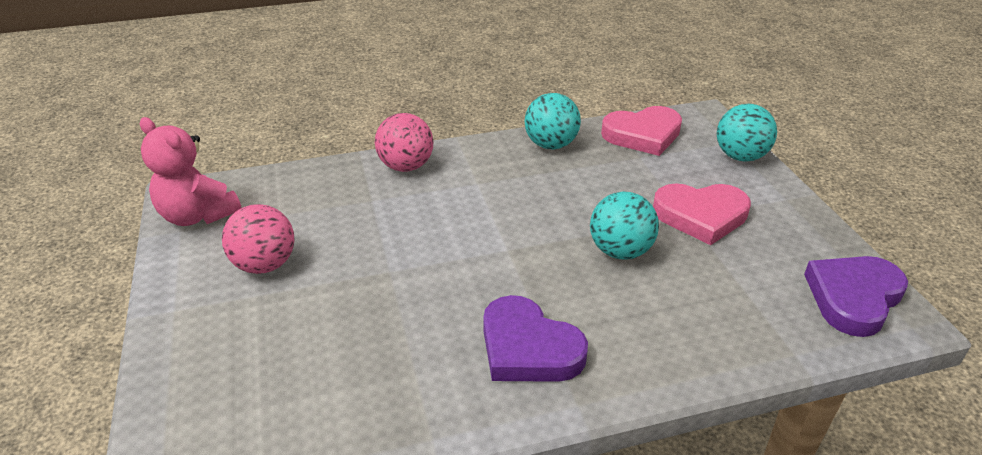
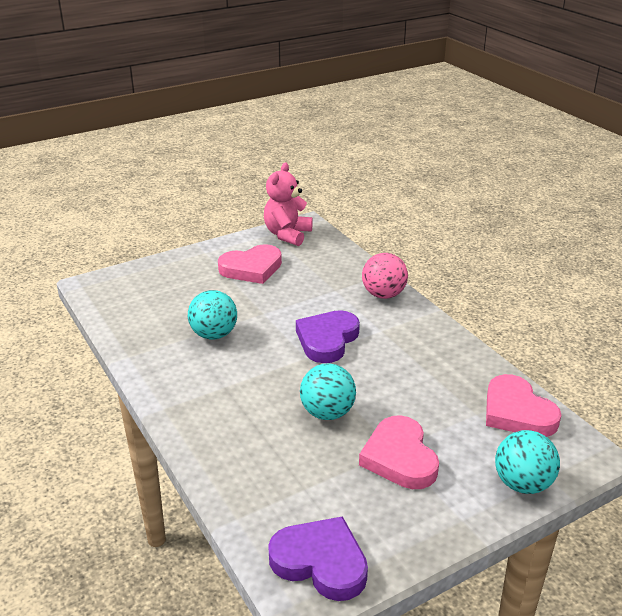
camera: 75 degrees right, 5 degrees down
pink ball [222,204,295,274] -> pink heart [218,244,282,284]
purple heart [483,295,588,382] -> purple heart moved to [296,310,360,363]
turquoise ball [525,93,581,149] -> turquoise ball moved to [188,290,237,339]

